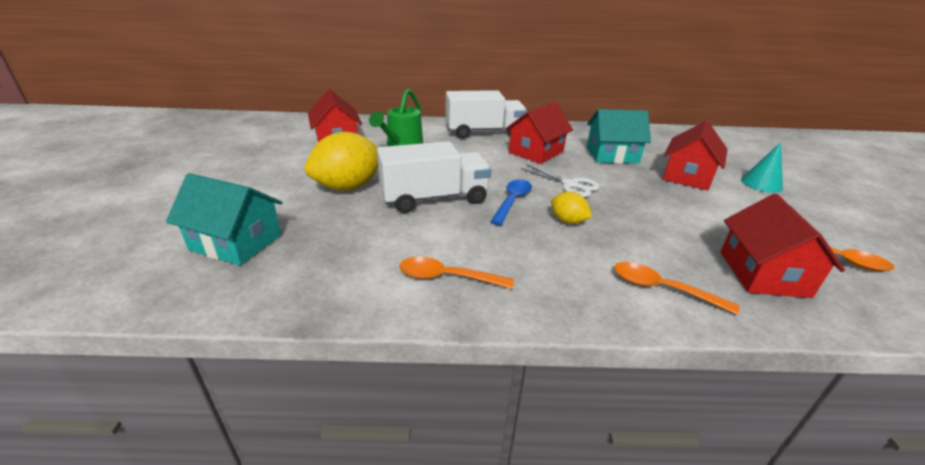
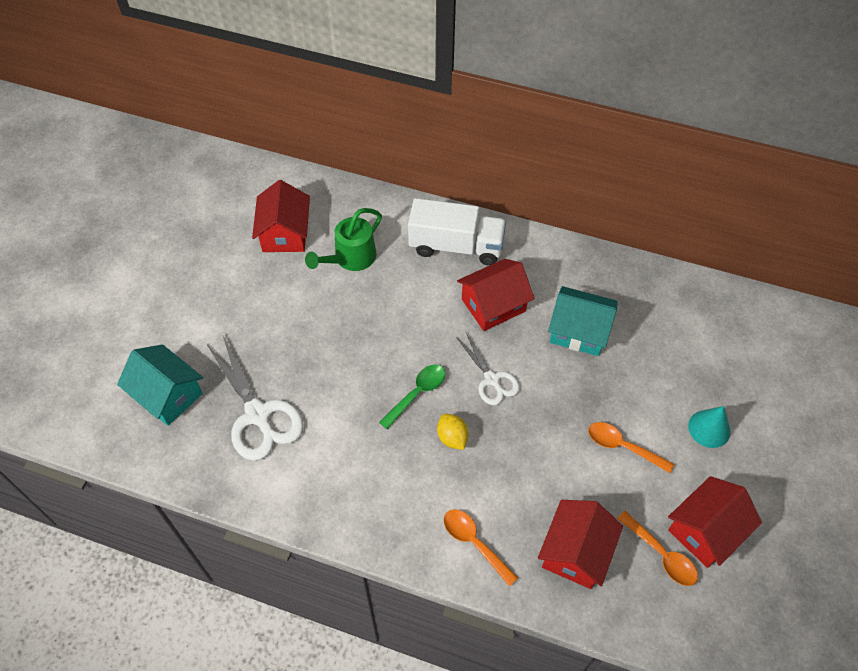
camera: 20 degrees right, 25 degrees up
yellow lemon [305,132,378,191] -> none
white truck [377,141,491,213] -> none
orange spoon [399,256,514,289] -> orange spoon moved to [588,422,674,473]
blue spoon [490,179,532,226] -> green spoon [379,364,445,429]
red house [663,121,728,190] -> red house moved to [668,476,762,568]
none -> white scissors [206,336,303,461]

